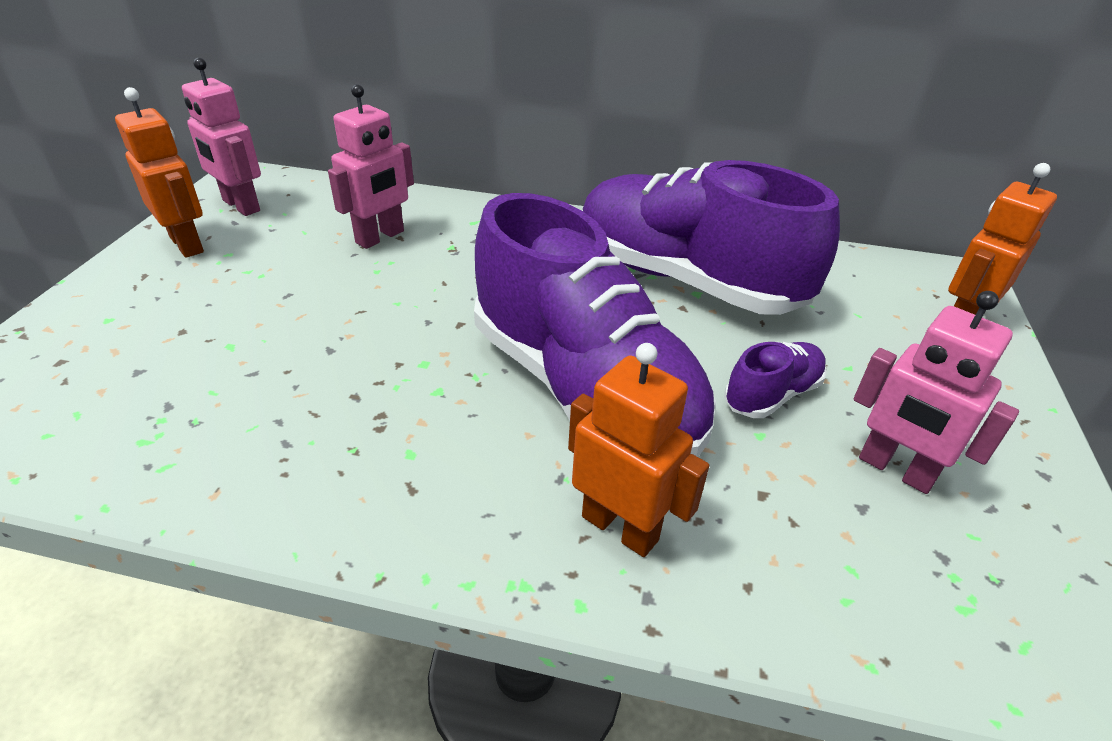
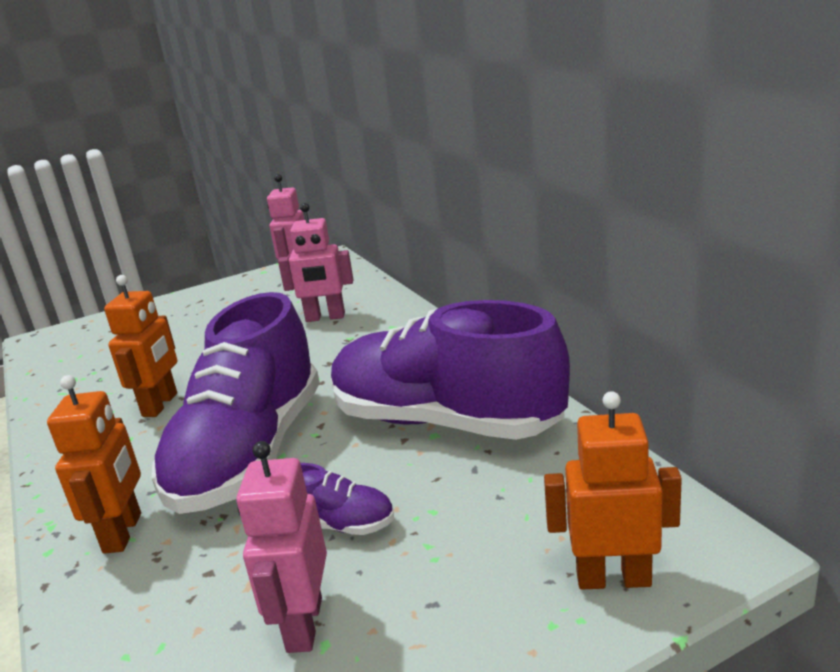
camera: 55 degrees right, 15 degrees down
orange robot [115,87,204,258] -> orange robot moved to [104,275,177,417]
purple shoe [583,160,840,315] -> purple shoe turned 60 degrees counterclockwise [331,300,570,440]

